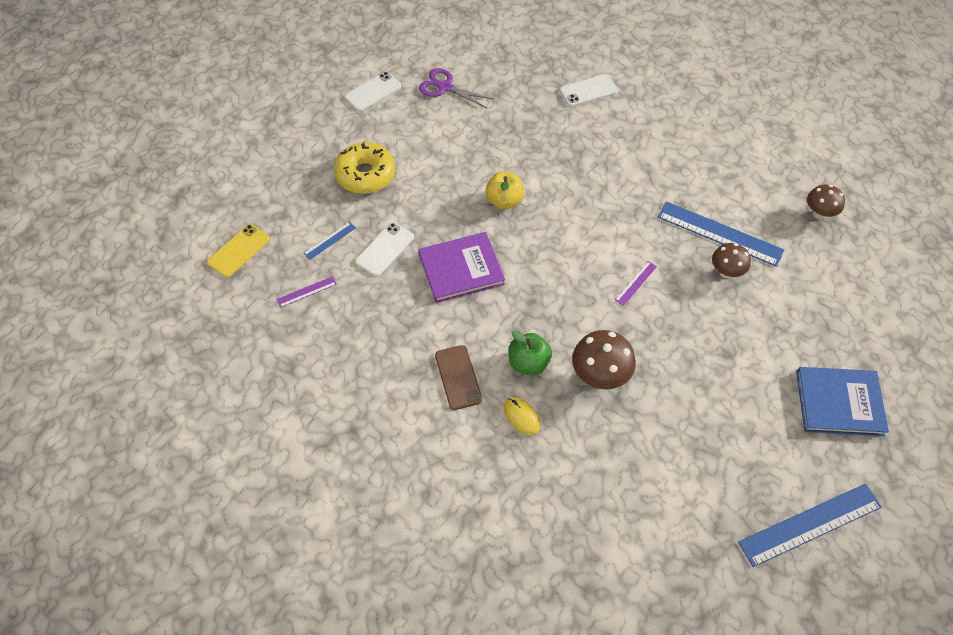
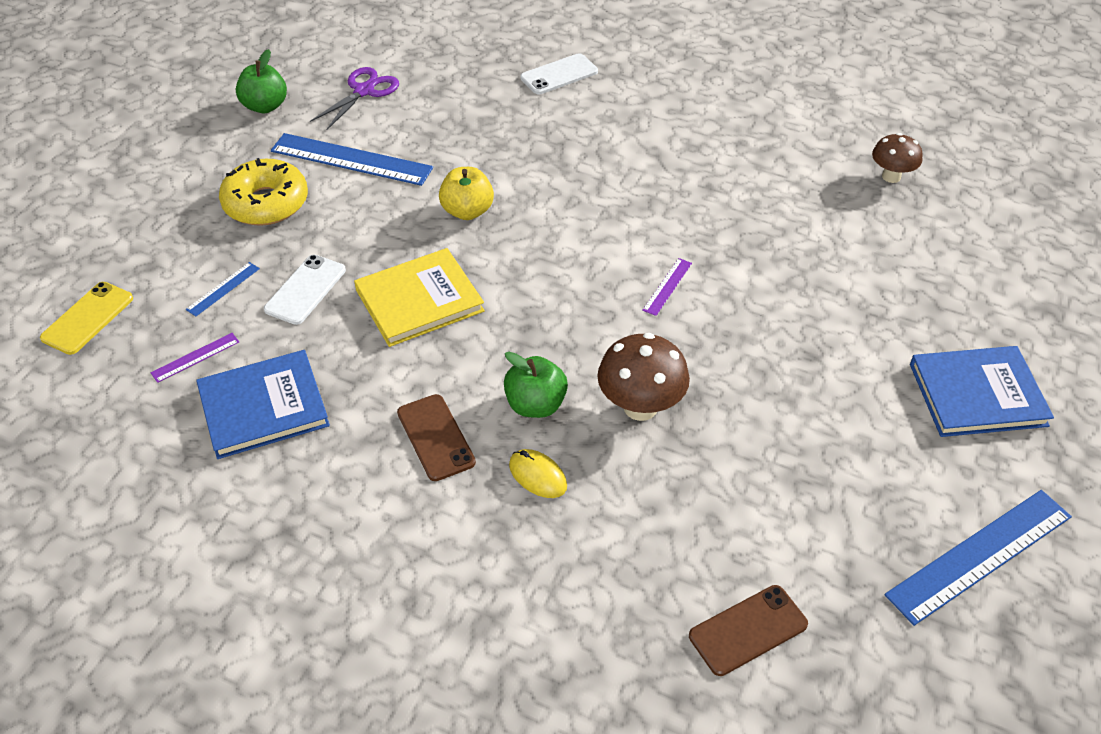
camera: 10 degrees left, 10 degrees down
white phone [345,72,401,111] -> green apple [236,49,287,113]
purple scissors [419,68,493,108] -> purple scissors turned 105 degrees clockwise [310,67,399,130]
purple book [419,232,505,303] -> yellow book [354,248,485,347]
blue ruler [658,201,785,267] -> blue ruler moved to [271,133,433,186]
brown mushroom [712,243,751,278] -> none
none -> blue book [196,350,330,459]
none -> brown phone [689,585,808,676]

